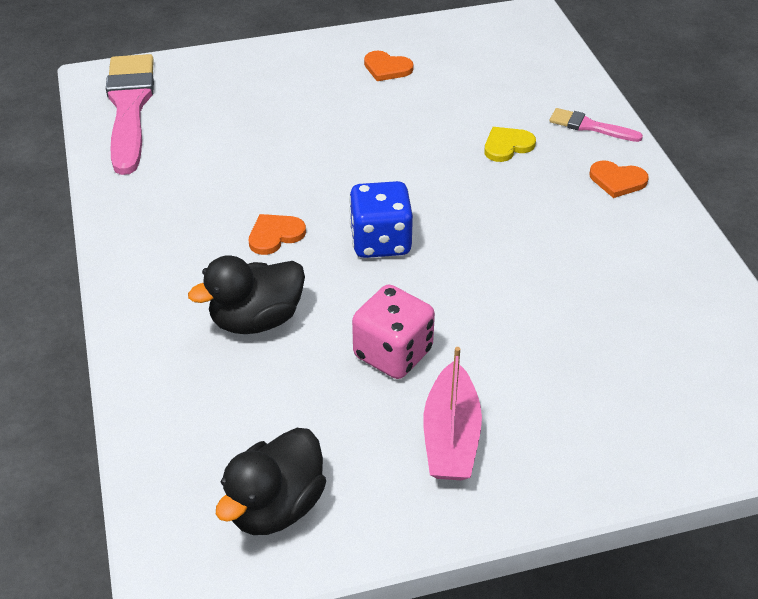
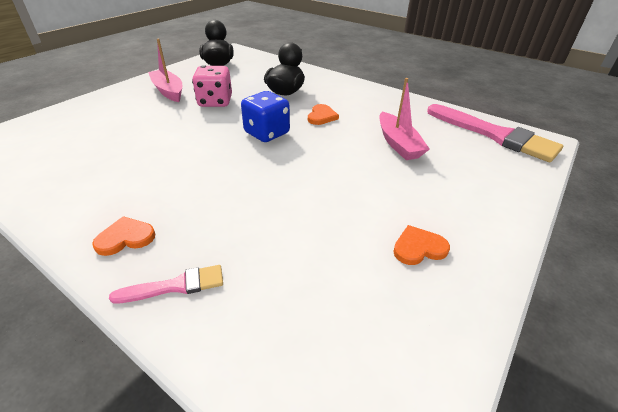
camera: 140 degrees right, 5 degrees down
yellow heart [484,127,536,162] -> none
none -> pink boat [379,78,430,160]

